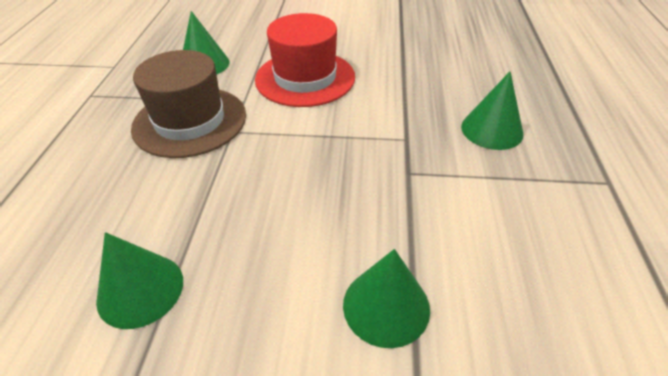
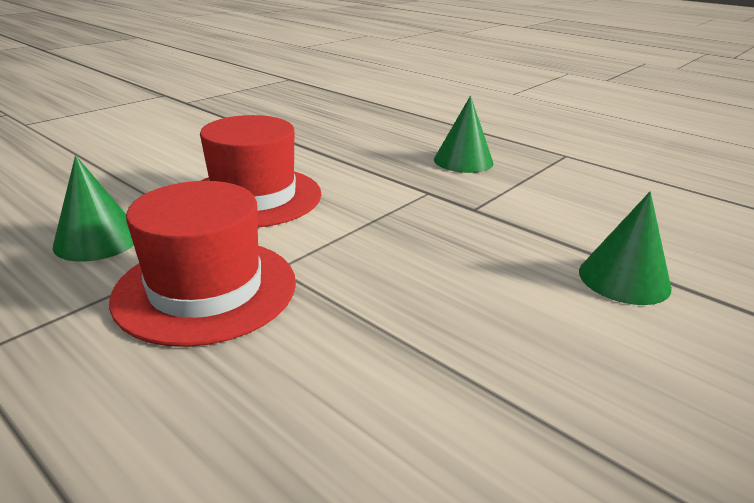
camera: 55 degrees left, 15 degrees down
green cone [96,232,183,329] -> none
brown hat [131,50,246,158] -> red hat [109,181,296,347]

